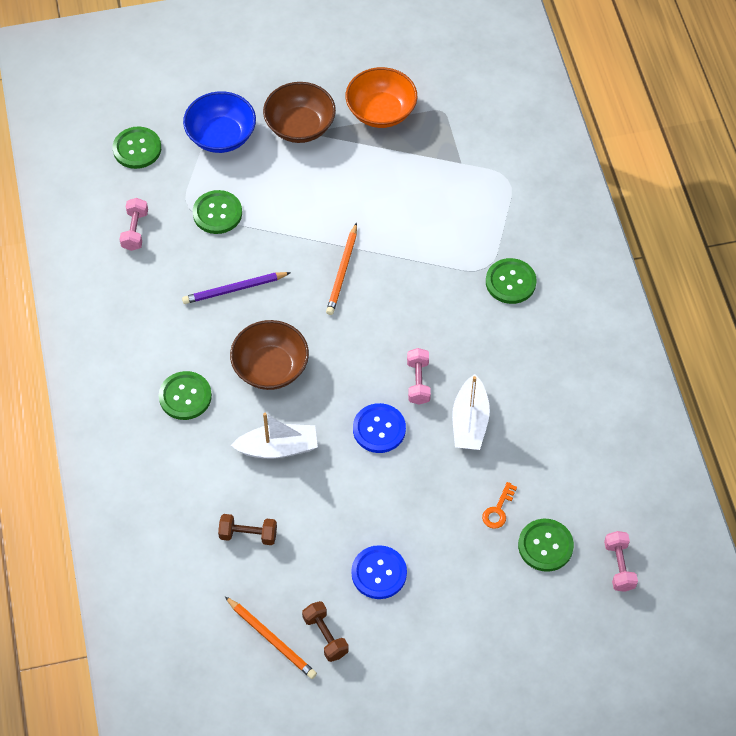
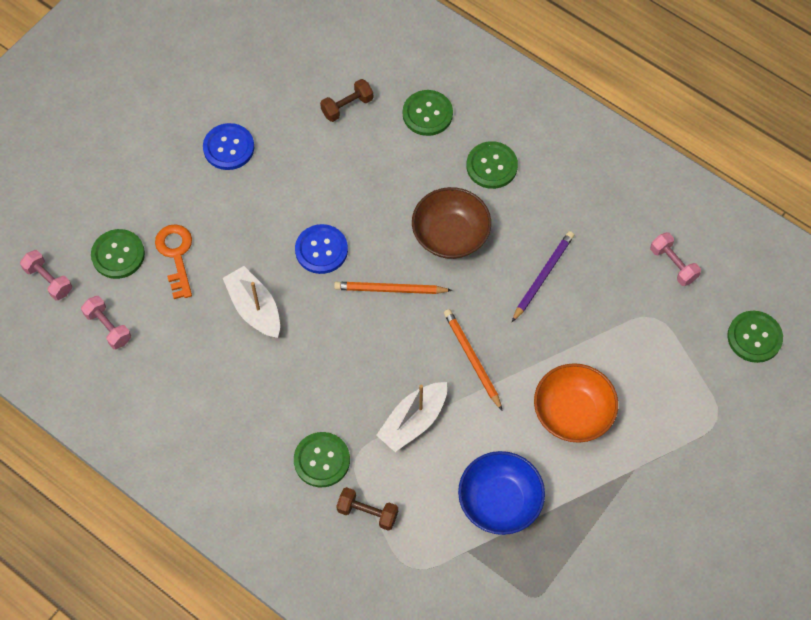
camera: 140 degrees right, 5 degrees up
blue bowl [183,91,256,153] -> blue bowl moved to [458,451,545,535]
green button [193,190,242,234] -> green button moved to [403,90,453,136]
orange pencil [225,596,317,679] -> orange pencil moved to [334,282,453,294]
white boat [230,413,318,459] -> white boat moved to [376,382,447,452]
brown bowl [263,82,336,143] -> none
brown dumbbell [302,601,349,662] -> brown dumbbell moved to [336,487,398,531]
orange bowl [346,67,417,128] -> orange bowl moved to [534,363,618,443]
pink dumbbell [407,348,431,405] -> pink dumbbell moved to [81,296,131,349]
orange key [482,482,517,529] -> orange key [155,224,192,299], size x1.60

